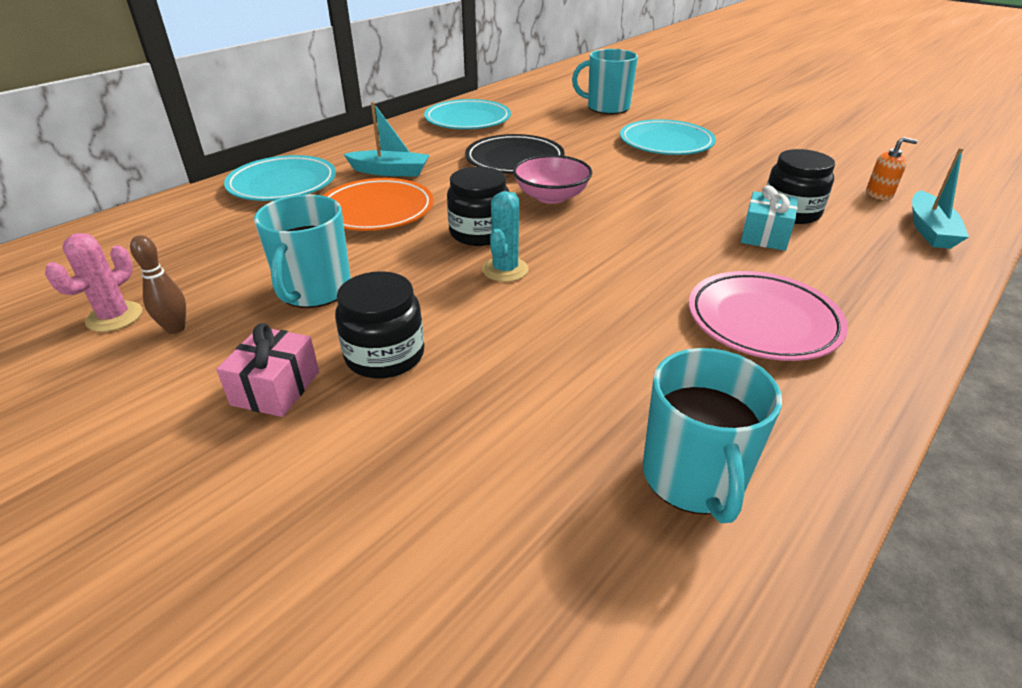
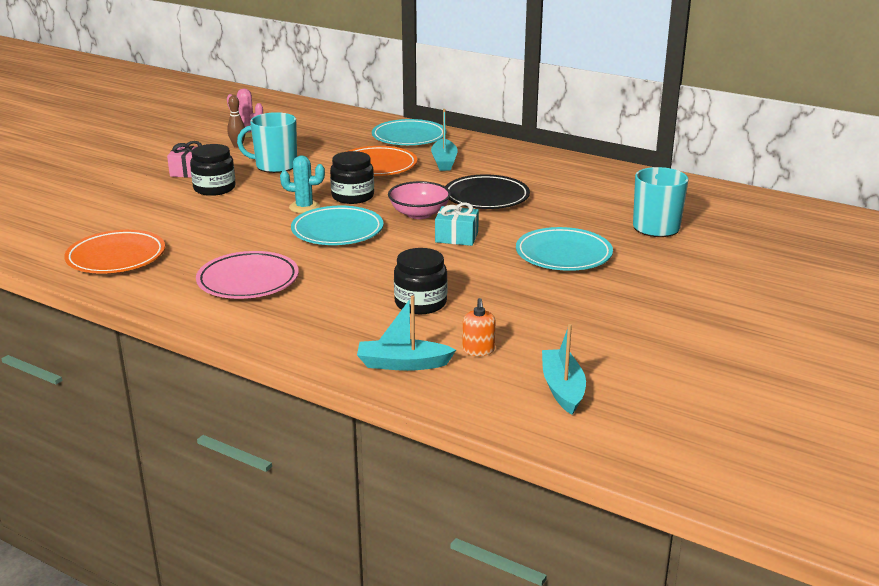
camera: 80 degrees right, 10 degrees down
turquoise plate [424,99,511,129] -> turquoise plate moved to [291,206,383,245]
turquoise mug [643,348,782,523] -> orange plate [64,230,165,274]
turquoise gift [741,185,798,251] -> turquoise gift moved to [435,202,479,246]
none -> turquoise boat [542,324,586,415]

